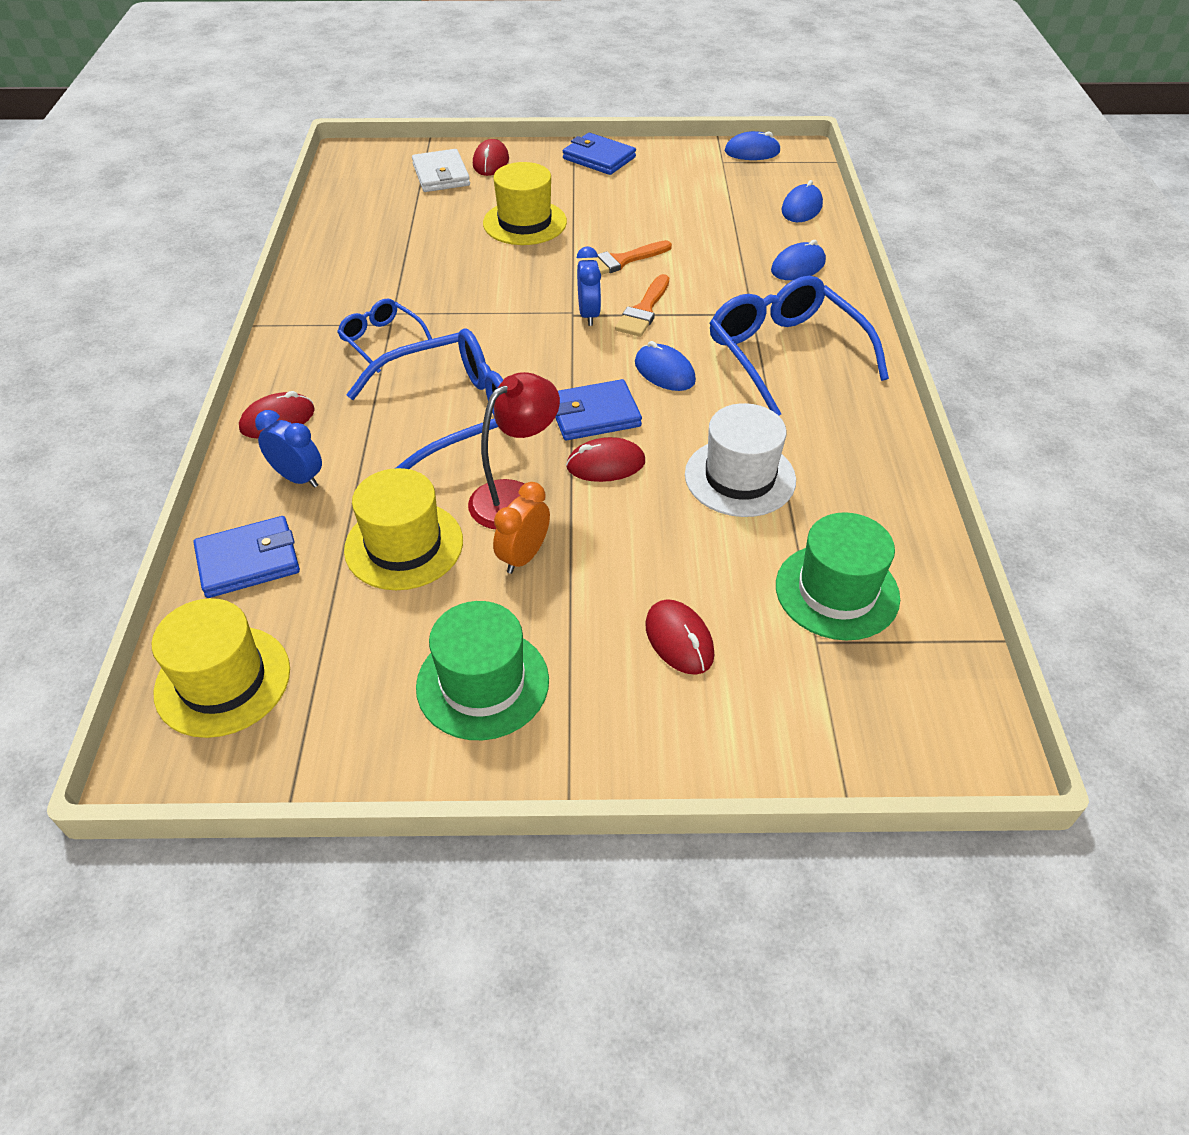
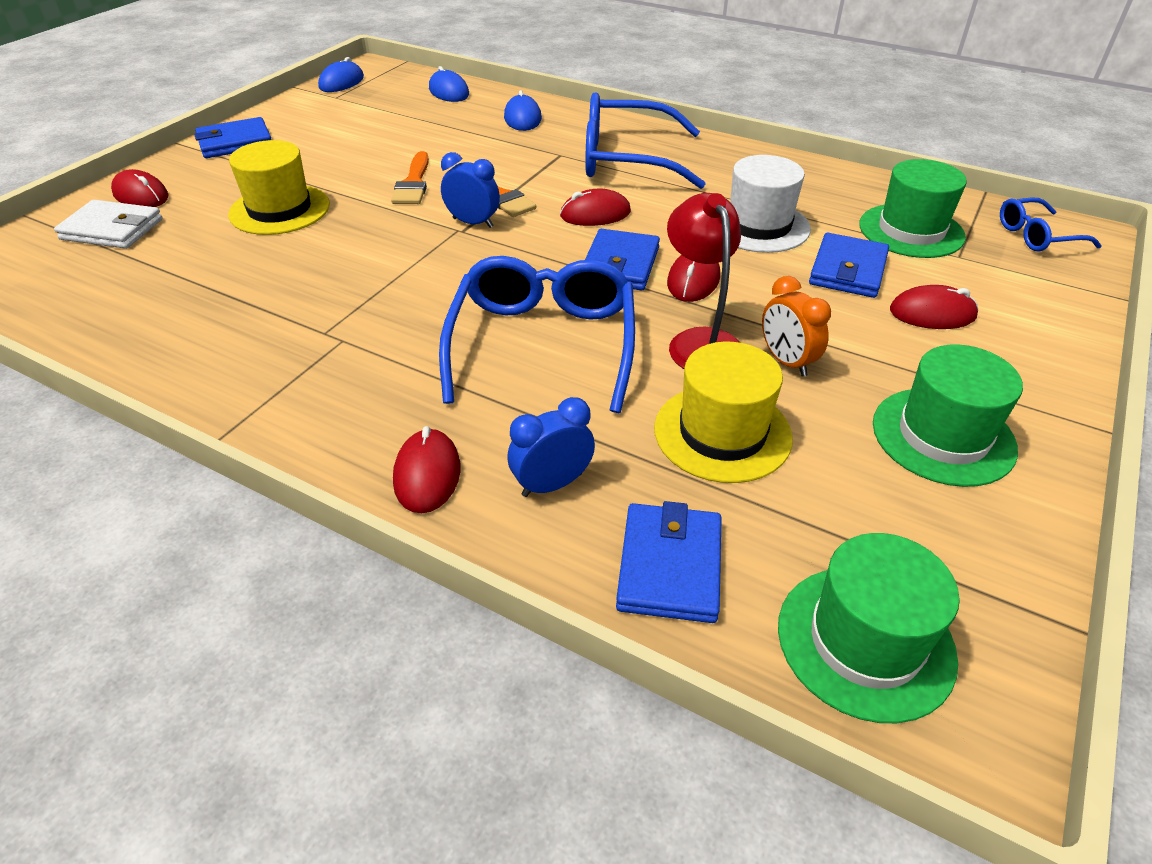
camera: 60 degrees left, 5 degrees down
yellow hat [152,598,290,738] -> green hat [778,533,960,723]
blue glasses [337,299,432,373] -> blue glasses moved to [1000,198,1102,252]
blue mouse [635,341,696,391] -> red mouse [560,189,631,226]
none -> blue wallet [809,233,889,298]

